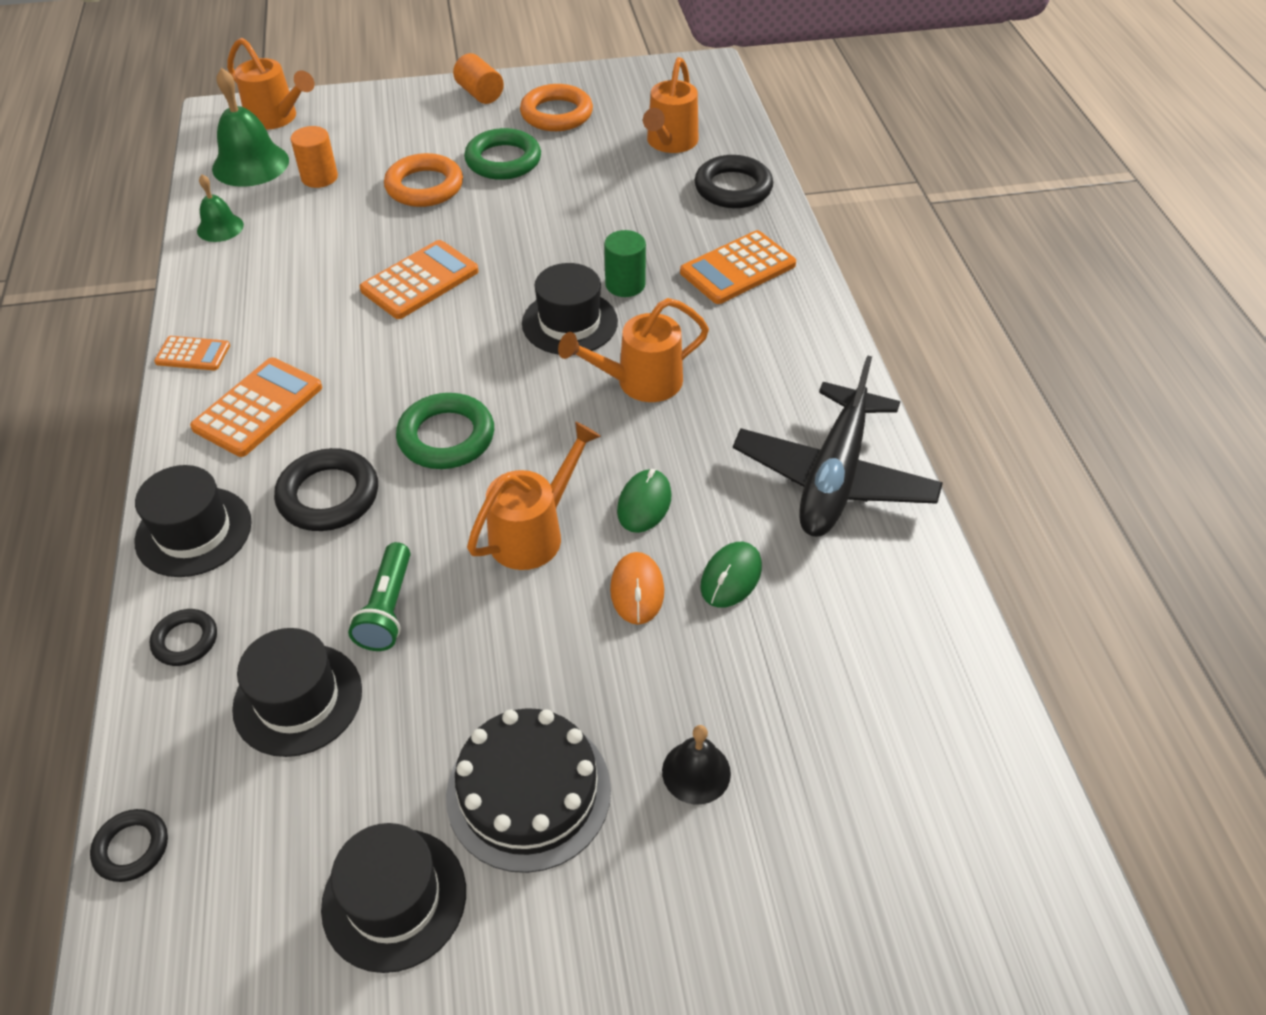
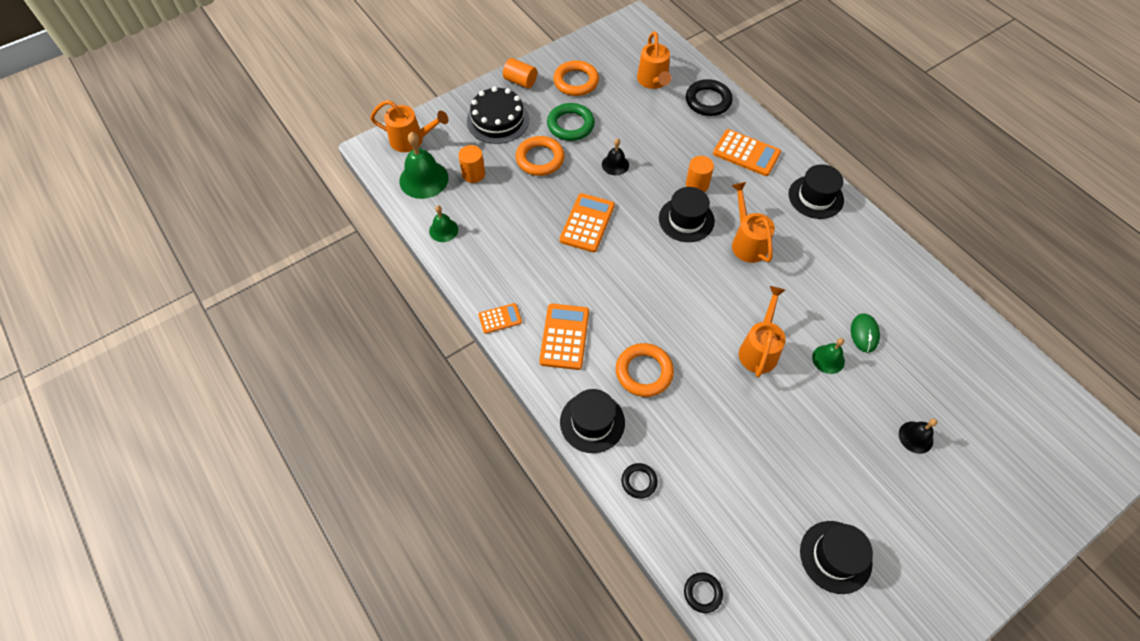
camera: 25 degrees left, 10 degrees up
black hat [232,628,362,757] -> black hat moved to [789,164,844,219]
black ring [274,448,378,531] -> orange ring [616,343,674,397]
green flashlight [348,542,410,651] -> none
green ring [396,393,494,469] -> none
black cake [446,708,611,873] -> black cake moved to [467,87,529,144]
orange watering can [558,298,709,402] -> orange watering can turned 120 degrees clockwise [731,182,775,263]
green cylinder [604,230,646,297] -> orange cylinder [686,156,714,192]
orange mouse [610,552,664,625] -> green bell [812,338,845,374]
green mouse [617,469,672,533] -> none
orange calculator [680,230,796,304] -> orange calculator turned 90 degrees counterclockwise [713,129,781,176]
black plane [733,355,943,537] -> none
none -> black bell [602,138,629,175]

